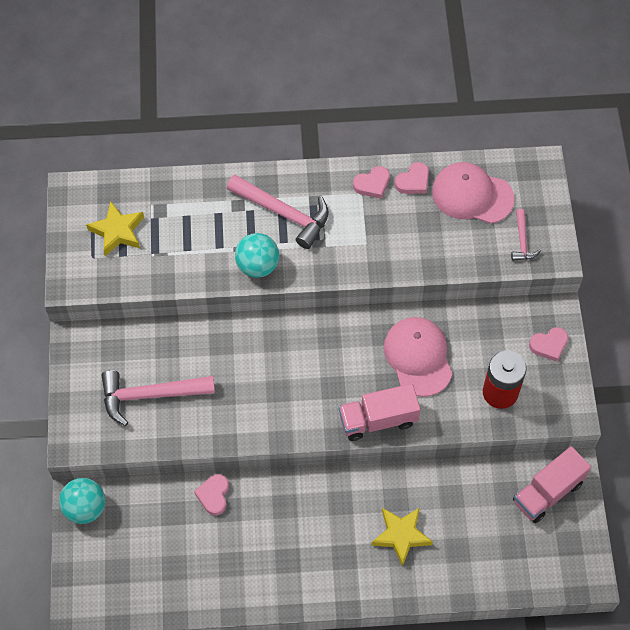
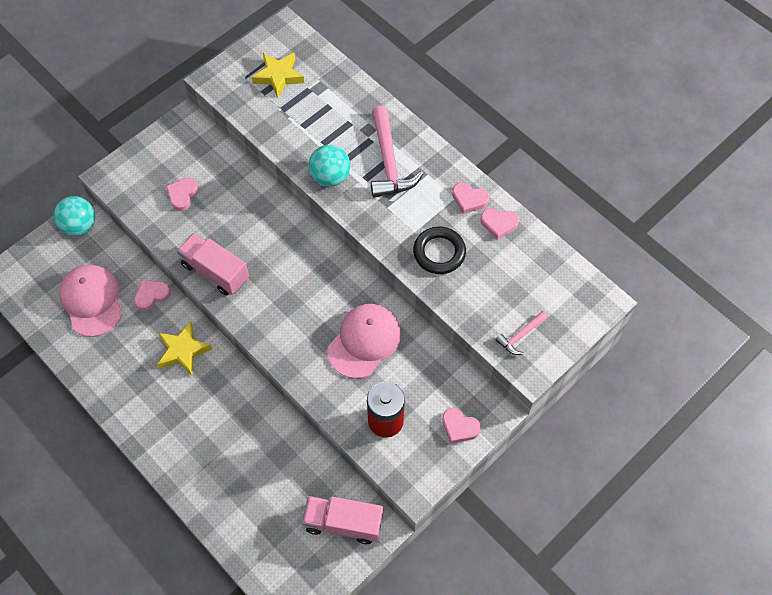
camera: 50 degrees right, 0 degrees up
pink hammer [102,370,215,426] -> pink heart [166,178,199,211]
pink truck [339,384,420,441] -> pink truck moved to [177,233,249,296]
yellow star [371,508,433,567] -> yellow star moved to [157,321,212,375]
pink cap [432,162,515,224] -> pink cap moved to [59,264,122,337]
none -> black ring [413,226,466,274]

